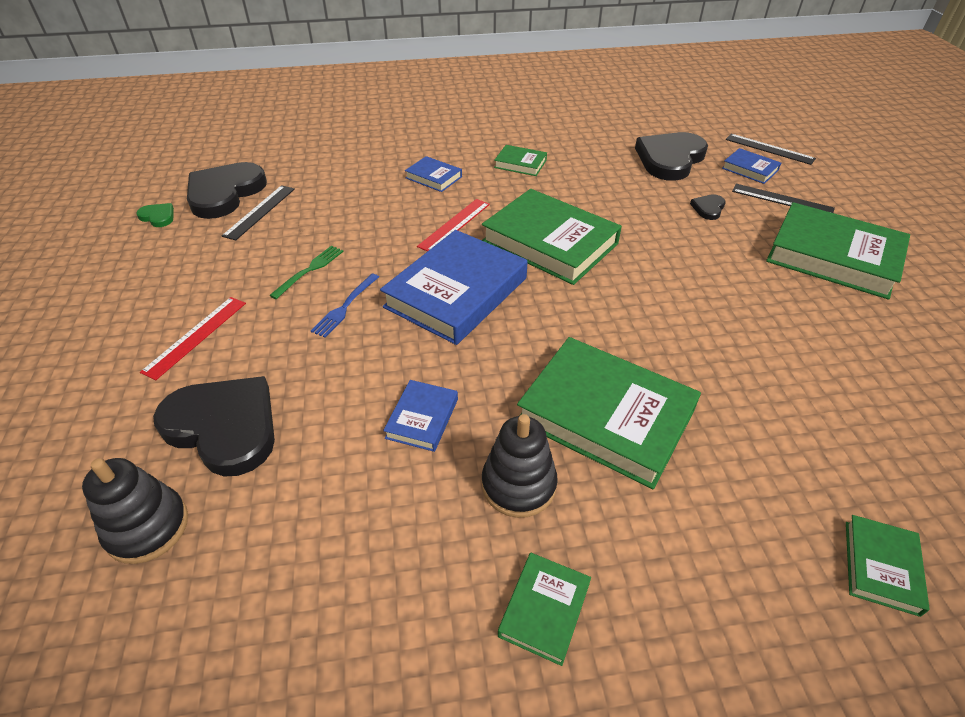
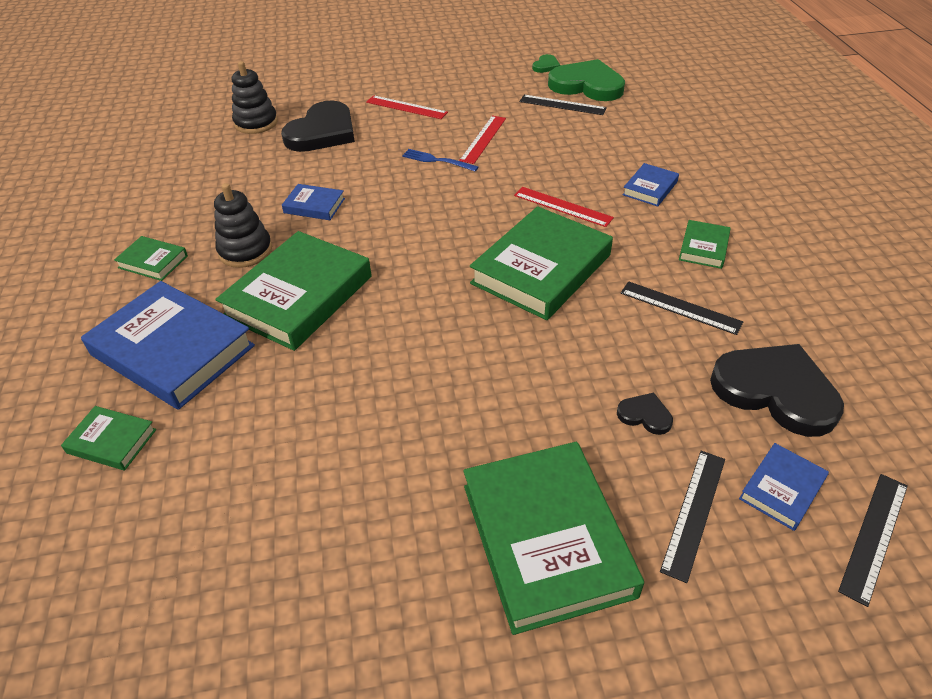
camera: 90 degrees right, 0 degrees up
black heart [187,162,267,219] -> green heart [548,59,625,101]
green fork [269,245,344,299] -> red ruler [459,116,506,164]
blue book [380,230,528,345] -> blue book moved to [81,281,255,410]
green book [766,202,910,299] -> green book turned 45 degrees counterclockwise [463,442,644,635]
none -> black ruler [621,281,743,335]

